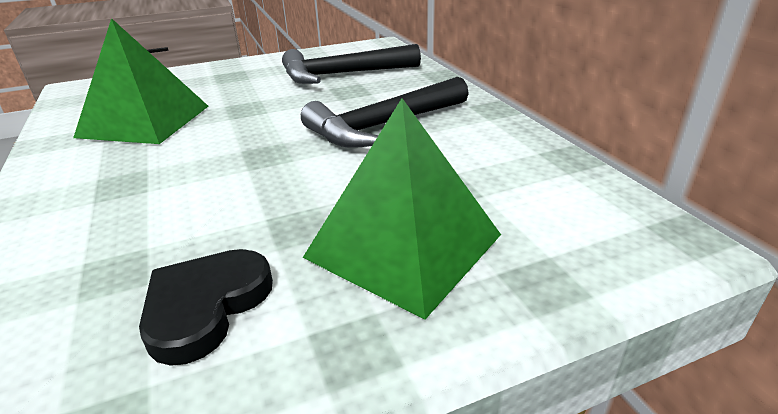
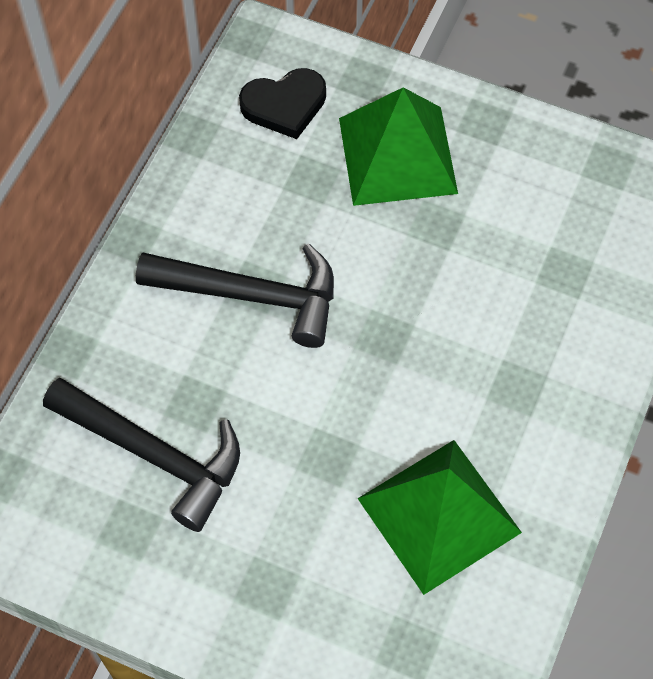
camera: 135 degrees left, 30 degrees up
black heart [139,249,273,366] -> black heart moved to [239,68,326,139]

